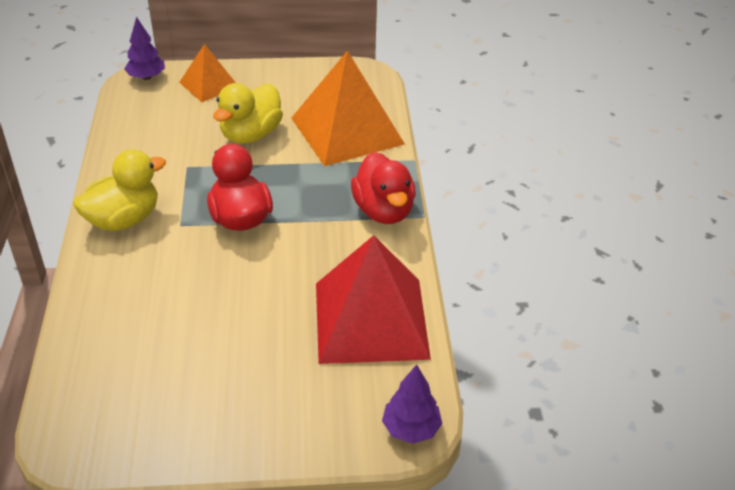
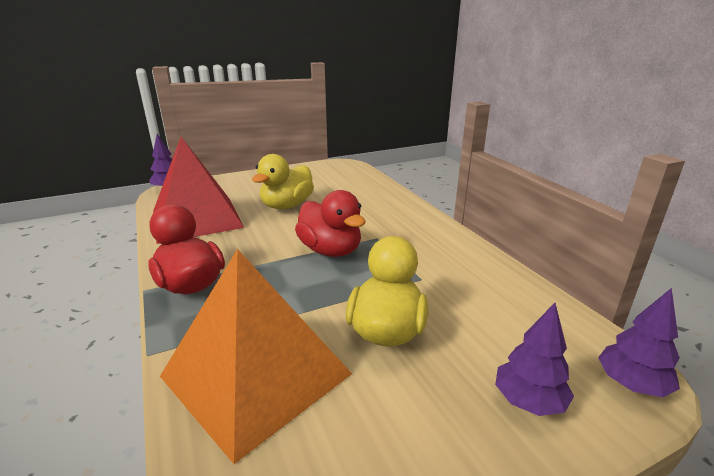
camera: 160 degrees right, 15 degrees down
yellow duck [73,149,166,231] -> yellow duck moved to [252,154,314,209]
orange pyramid [179,44,236,102] -> purple tree [495,303,574,416]

